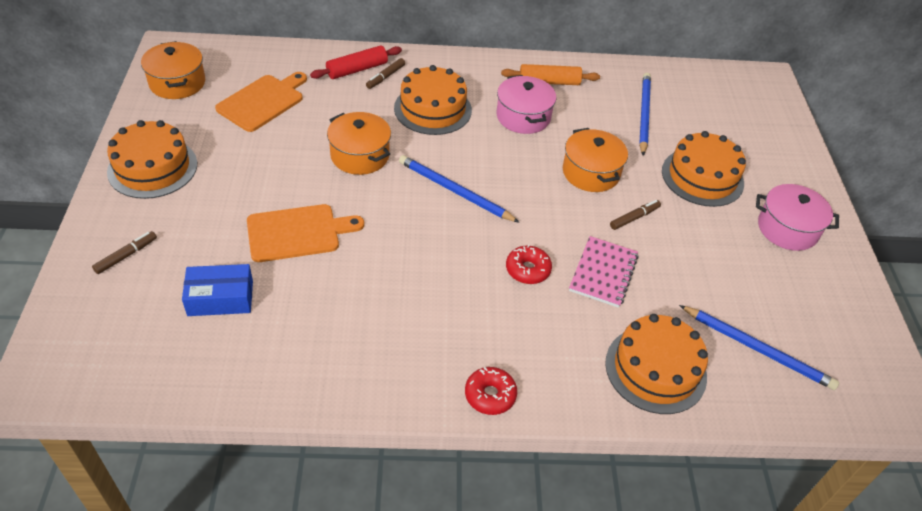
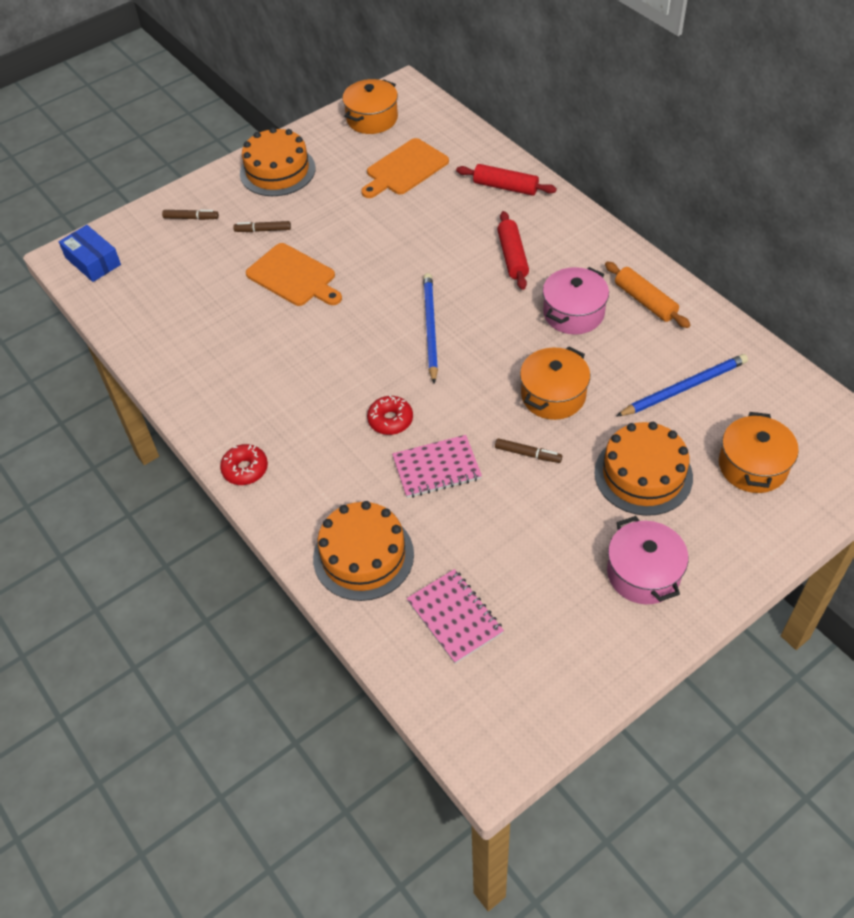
camera: 60 degrees right, 5 degrees up
blue box [182,264,253,316] -> blue box moved to [59,225,121,282]
orange cutting board [215,72,307,132] -> orange cutting board turned 135 degrees clockwise [361,138,449,198]
orange pot [327,112,391,175] -> orange pot moved to [719,412,799,493]
brown marker [366,58,405,89] -> brown marker moved to [233,221,291,232]
orange cake [394,65,472,135] -> red rolling pin [497,211,529,290]
blue pencil [679,305,839,390] -> pink notebook [407,569,504,664]

